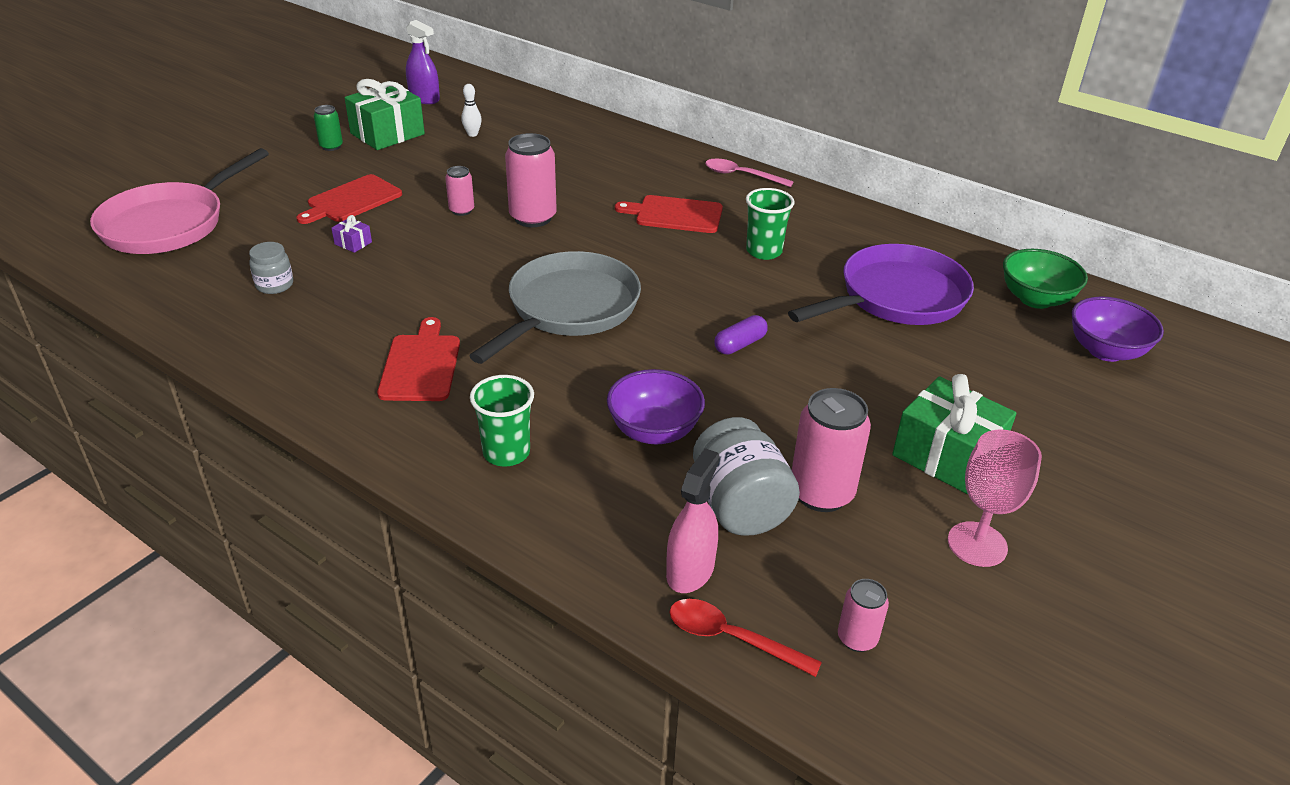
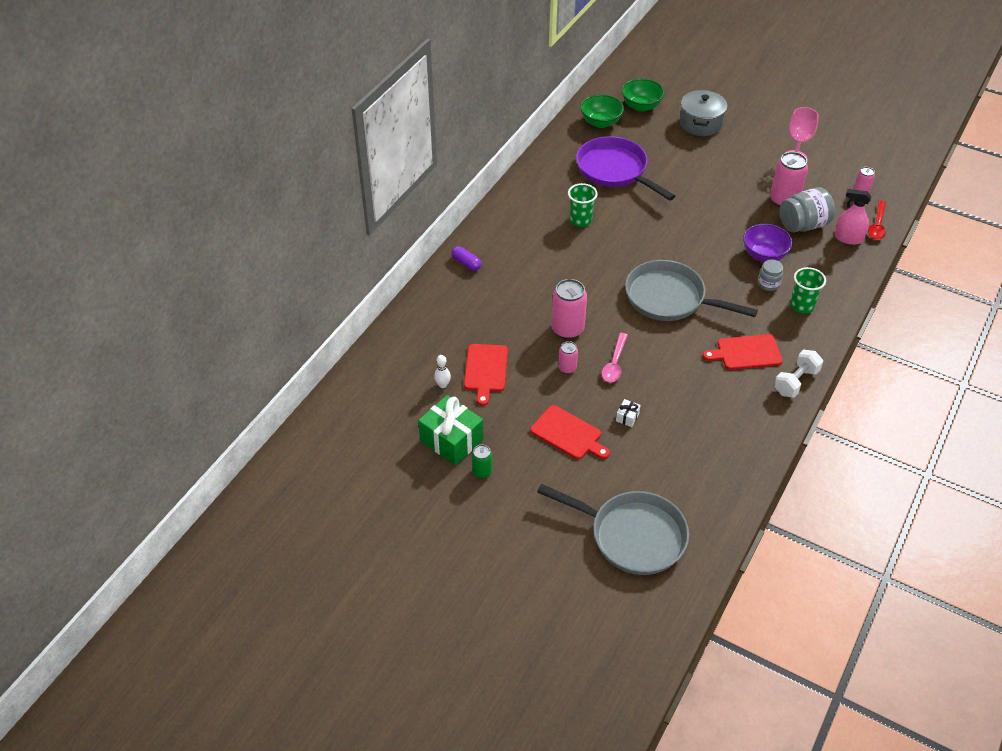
camera: 95 degrees left, 10 degrees up
pink pan [90,148,269,254] -> grey pan [537,484,689,575]
grey jar [249,242,293,294] -> grey jar moved to [758,259,783,291]
purple gift [331,215,372,253] -> white gift [616,399,641,427]
purple spray bottle [406,20,440,104] -> none
red cutting board [615,195,723,233] -> red cutting board moved to [464,344,508,406]
pink spoon [705,159,794,187] -> pink spoon moved to [601,333,628,383]
purple capsule [714,315,768,355] -> purple capsule moved to [451,246,481,271]
green gift [892,374,1016,494] -> none
purple bowl [1072,297,1164,362] -> green bowl [622,78,665,112]
none -> grey pot [680,90,727,136]
none -> white dumbbell [774,350,823,398]

